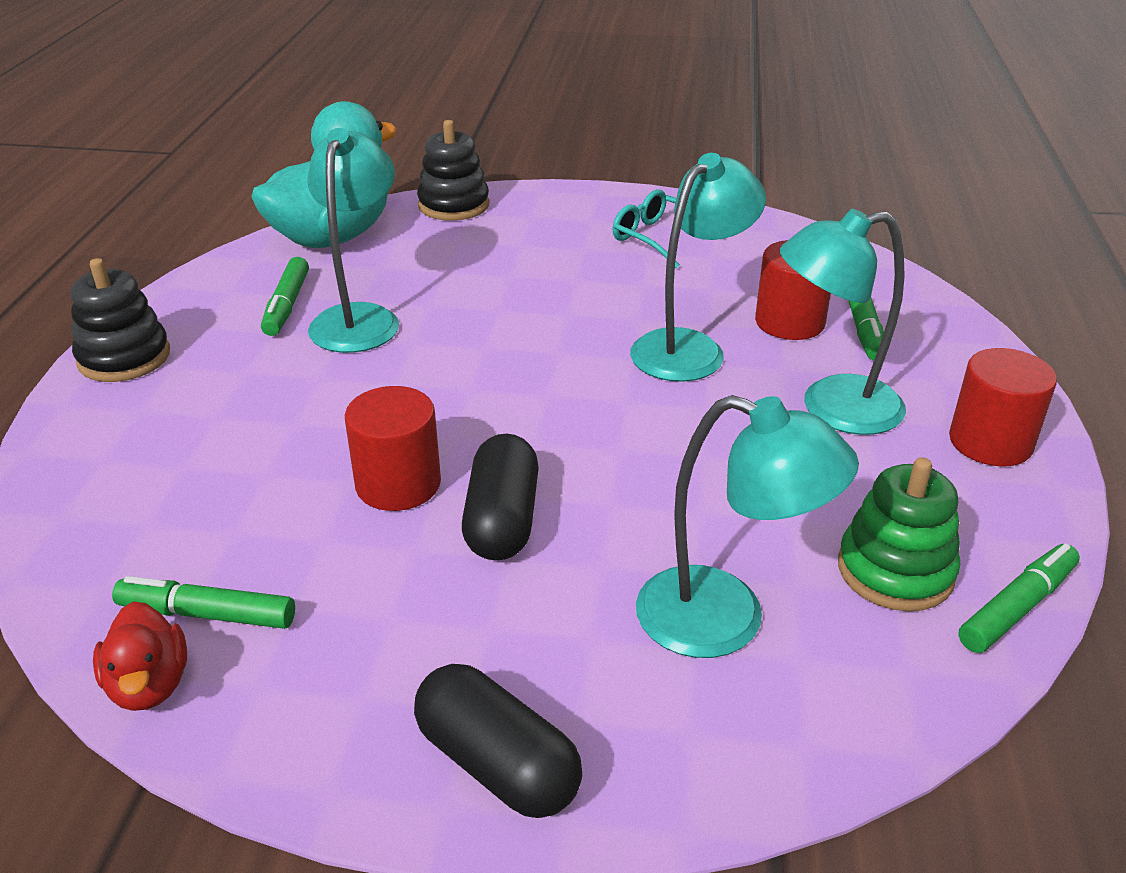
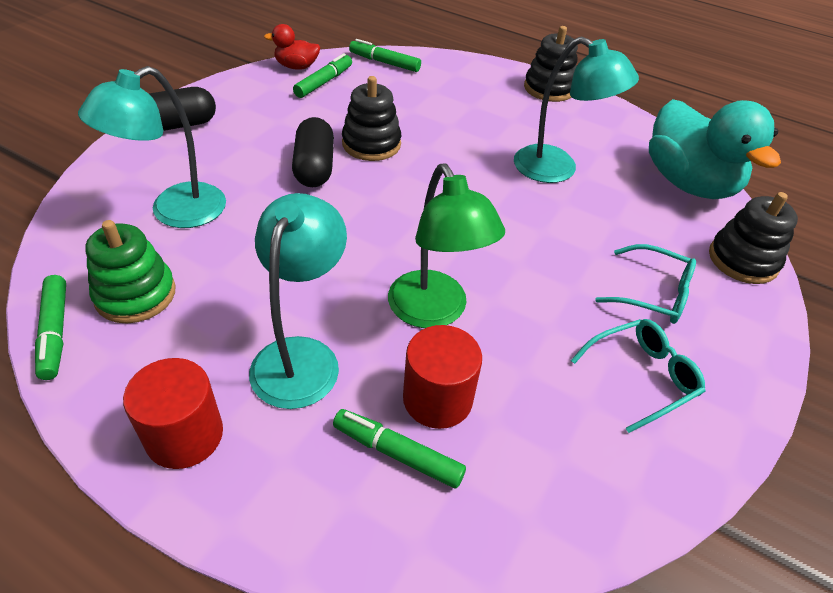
camera: 110 degrees right, 10 degrees up
green marker [261,257,309,336] -> green marker moved to [349,39,421,72]
red cylinder [345,386,441,511] -> black stacking toy [342,76,401,161]
black capsule [462,434,539,560] -> black capsule turned 60 degrees clockwise [292,117,334,187]
turquoise lamp [630,153,766,382] -> green lamp [388,163,505,328]
none -> turquoise glasses [595,244,696,324]

